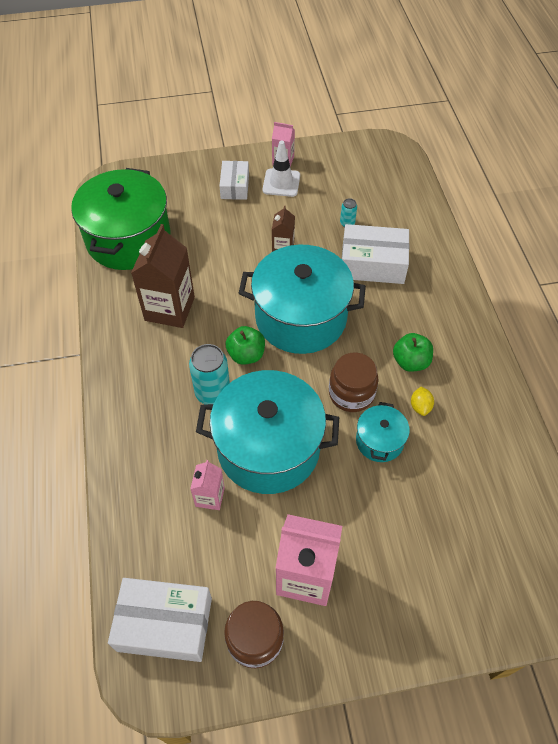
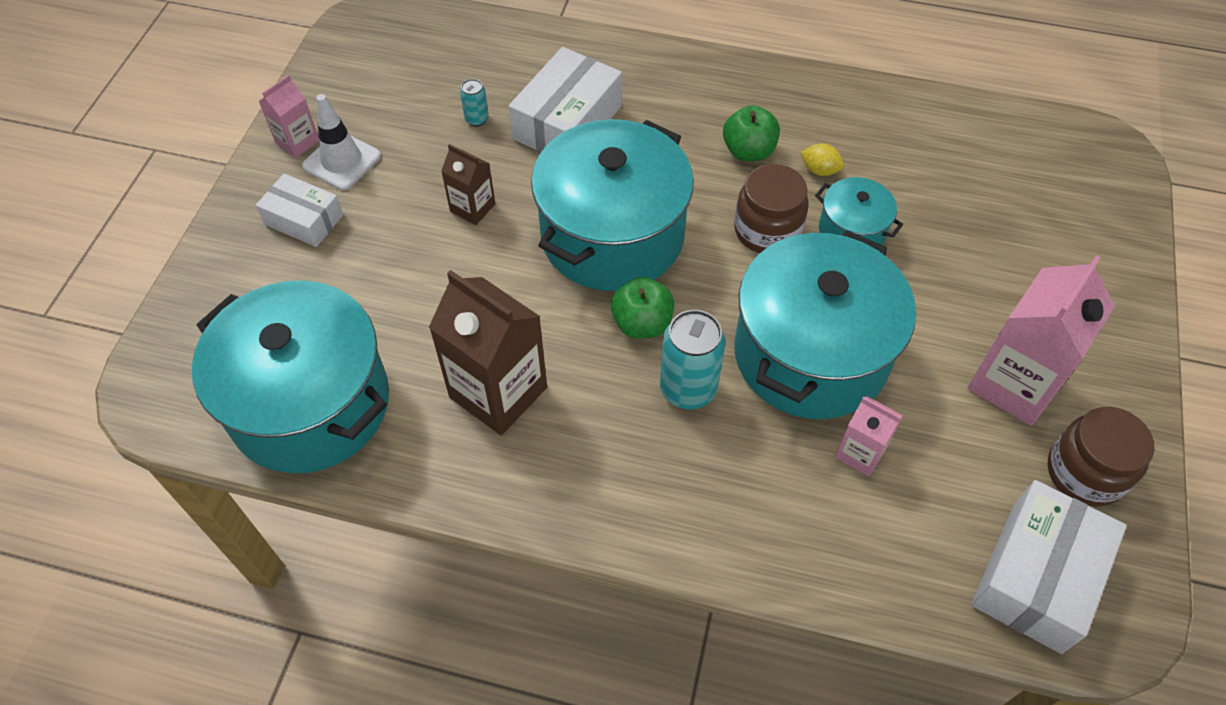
camera: 65 degrees left, 0 degrees up
green pot [71,168,171,270] -> turquoise pot [192,280,389,473]

